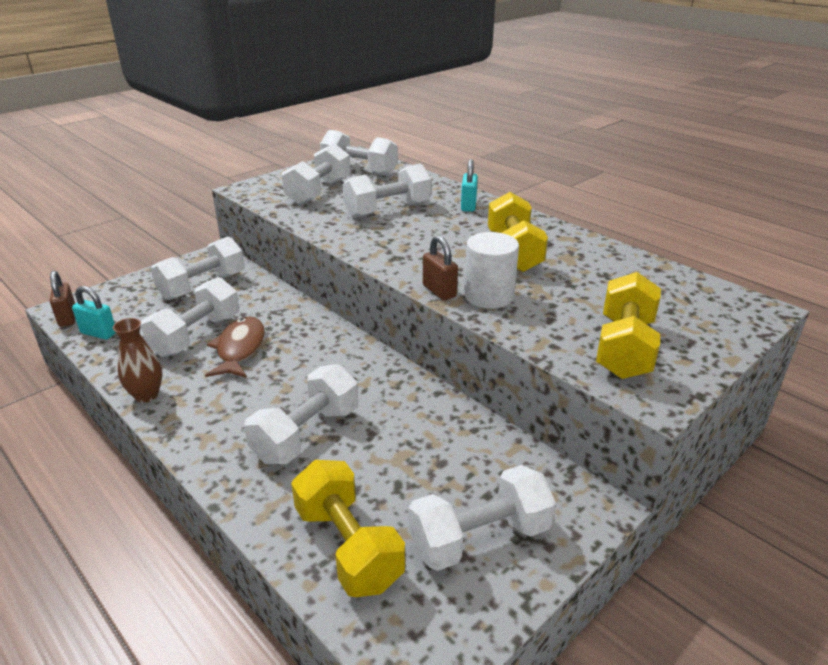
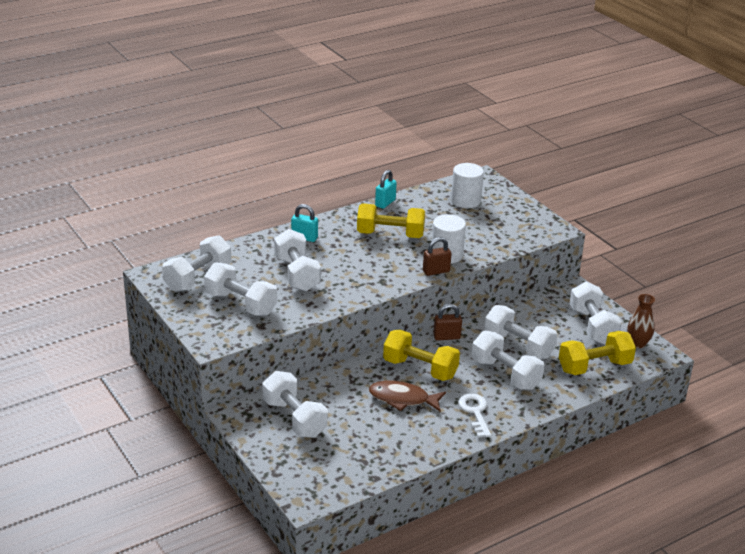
camera: 80 degrees left, 0 degrees up
brown padlock [50,271,75,327] -> brown padlock moved to [433,304,462,341]
turquoise padlock [72,286,116,340] -> turquoise padlock moved to [375,170,397,209]
brown vase [113,318,162,403] -> brown vase moved to [628,294,655,348]
white dumbbell [141,277,239,357] -> white dumbbell moved to [484,305,558,359]
yellow dumbbell [596,272,661,379] -> yellow dumbbell moved to [383,330,460,381]
none -> white cylinder [451,163,484,208]
none -> white key [458,394,491,438]

